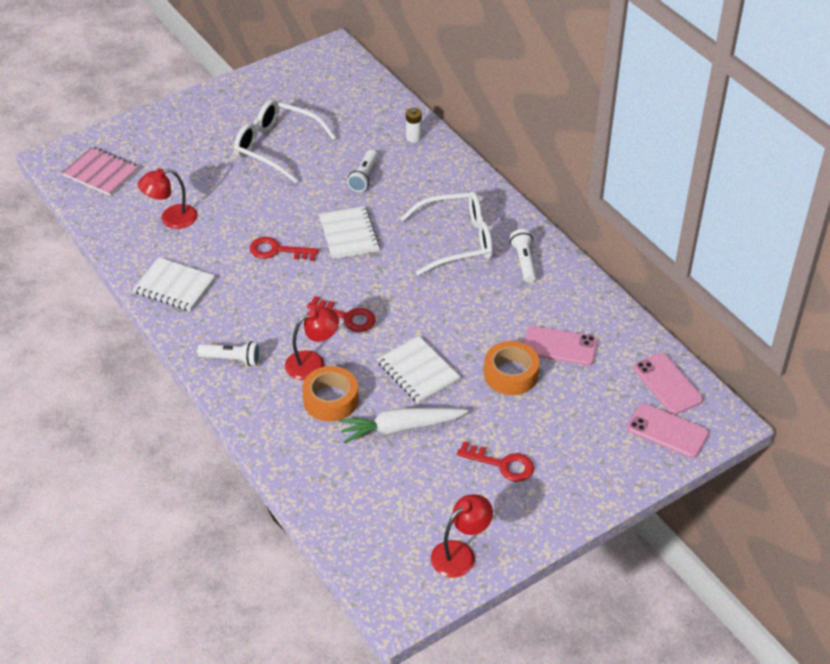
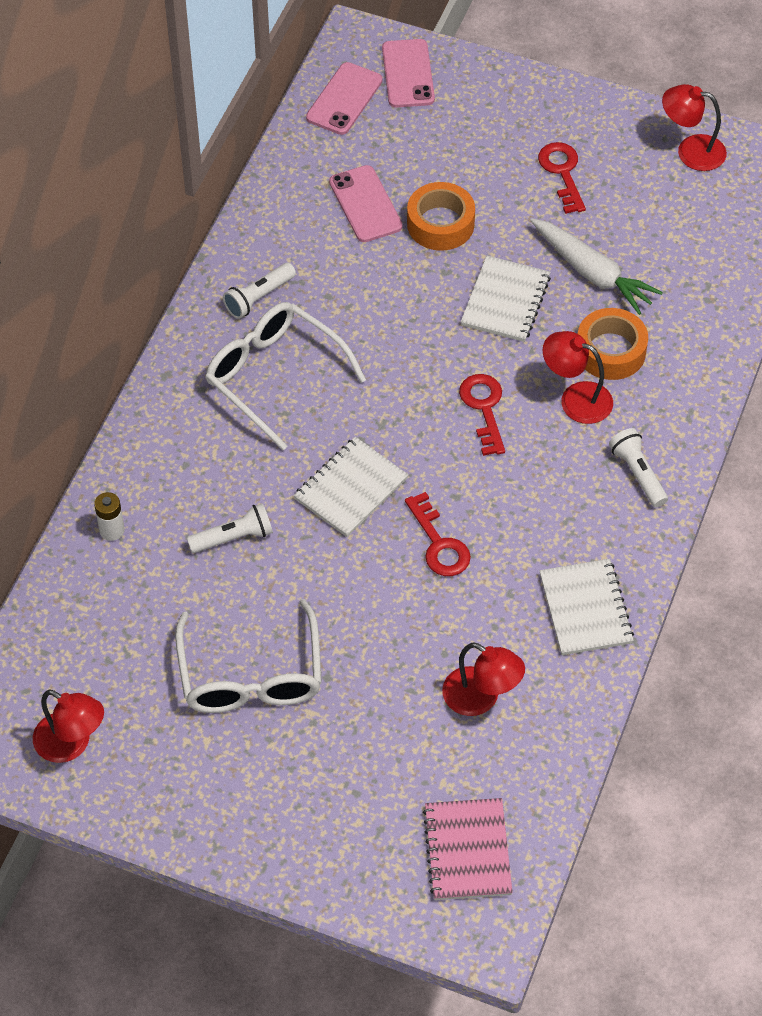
camera: 125 degrees left, 10 degrees up
none -> red lamp [33,690,104,763]

